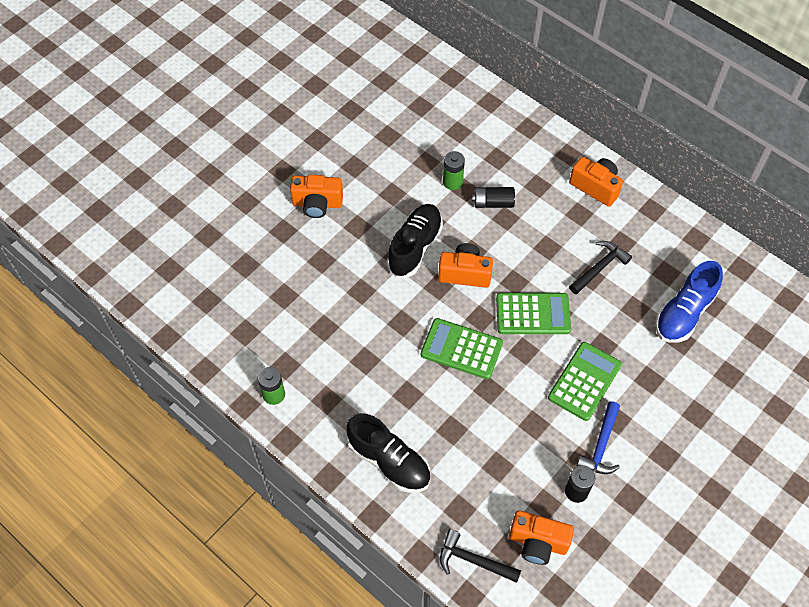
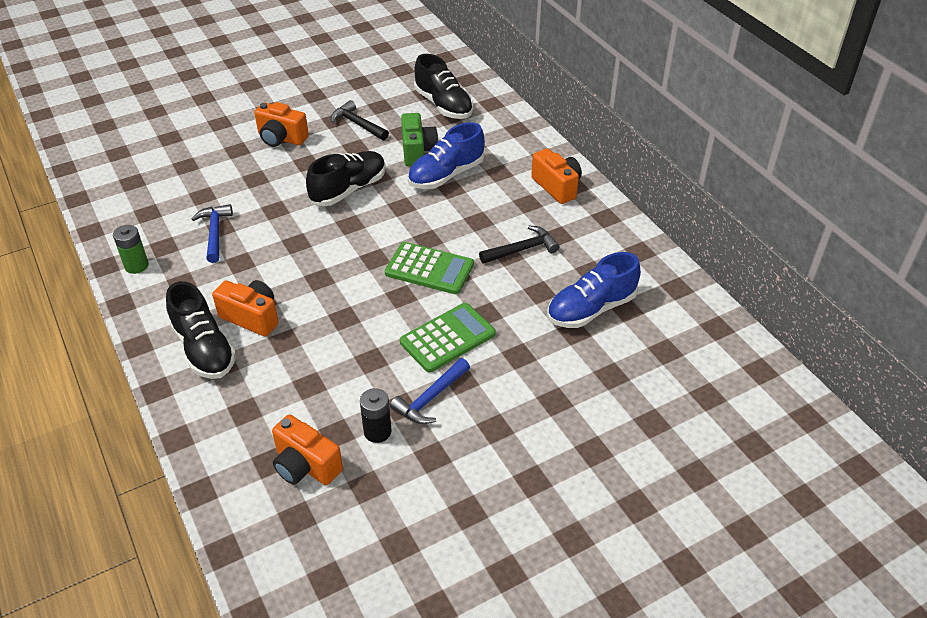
camera: 20 degrees right, 15 degrees down
green calculator [421,318,503,379] -> none
orange camera [438,243,493,288] -> orange camera moved to [212,280,278,337]
black hammer [440,529,521,583] -> black hammer moved to [331,100,389,140]
green battery [443,151,465,190] -> green camera [401,113,438,166]
black battery [472,187,515,208] -> blue shoe [408,122,485,189]
none -> blue hammer [191,204,233,263]
none -> black shoe [414,54,473,119]

